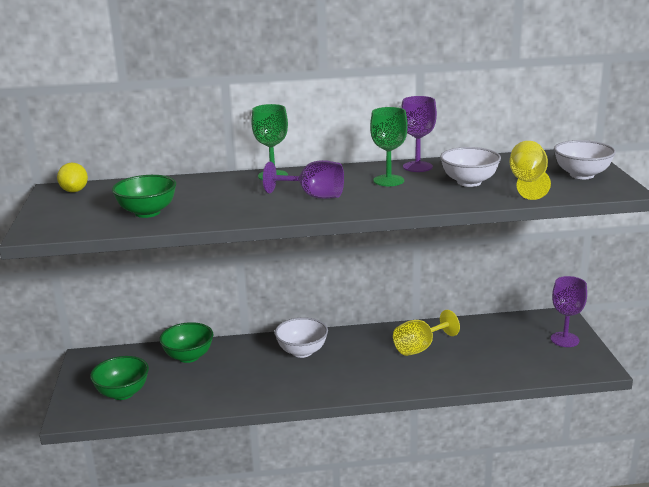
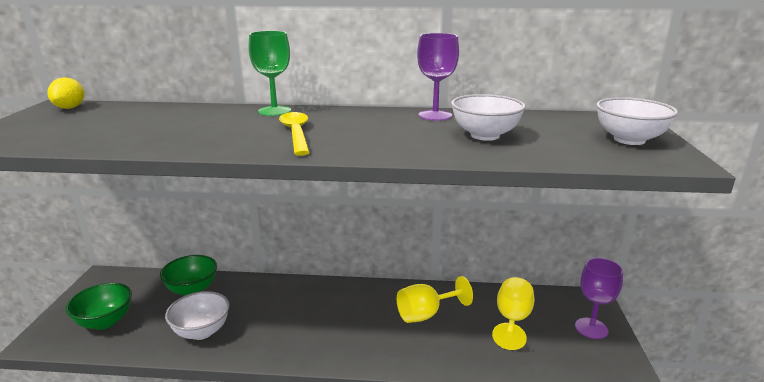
camera: 10 degrees right, 0 degrees up
green bowl [112,175,176,218] -> none
purple goblet [263,160,344,199] -> yellow spoon [279,112,310,156]
white bowl [275,317,328,358] -> white bowl moved to [165,291,230,340]
green goblet [370,107,408,186] -> none
yellow goblet [510,141,551,200] -> yellow goblet moved to [492,277,535,350]

